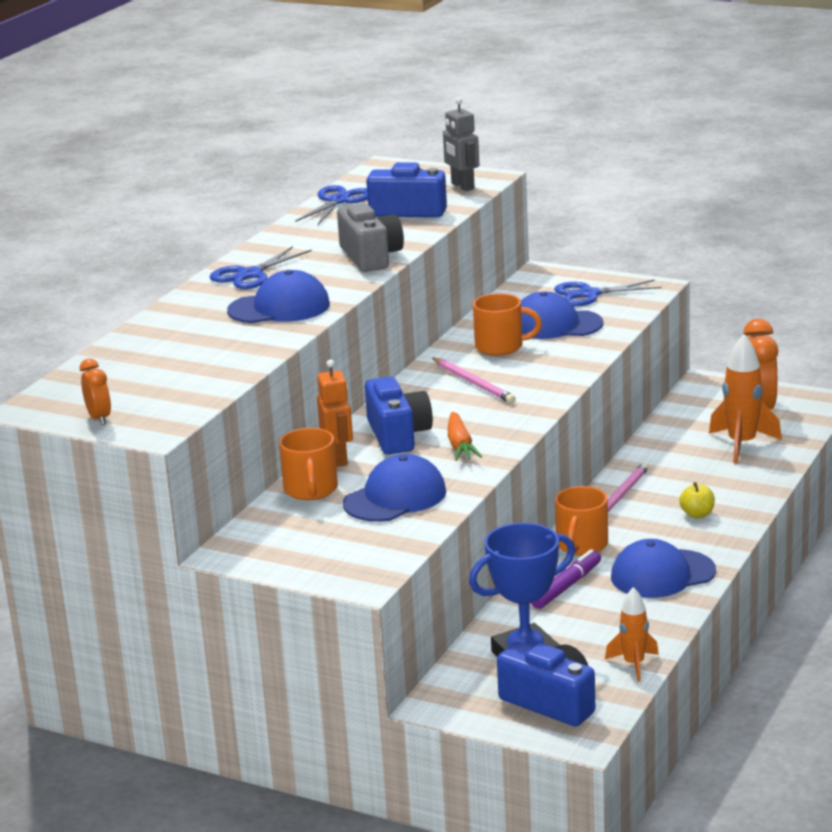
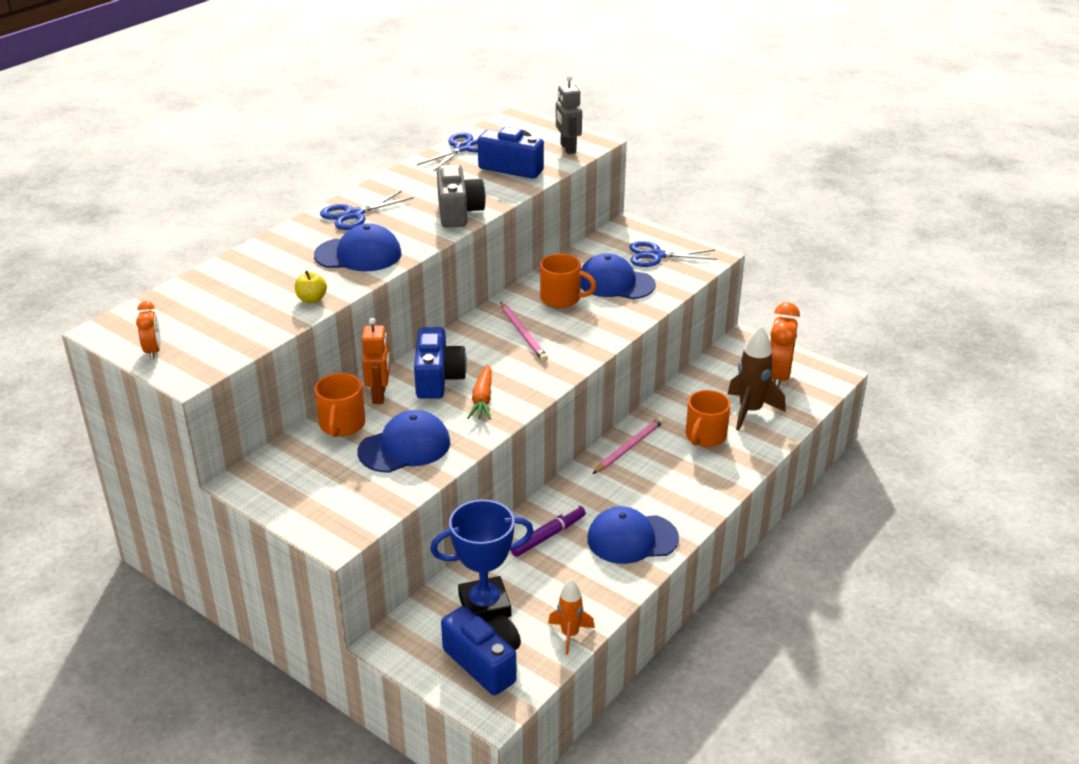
camera: 10 degrees right, 10 degrees up
orange mug [555,486,608,555] -> orange mug moved to [686,390,731,447]
yellow apple [679,482,715,518] -> yellow apple moved to [295,271,327,303]
orange rocket [709,334,782,464] -> brown rocket [728,326,786,431]

